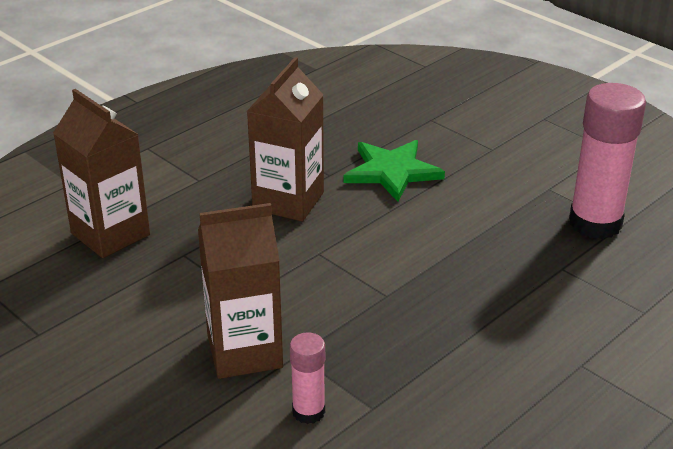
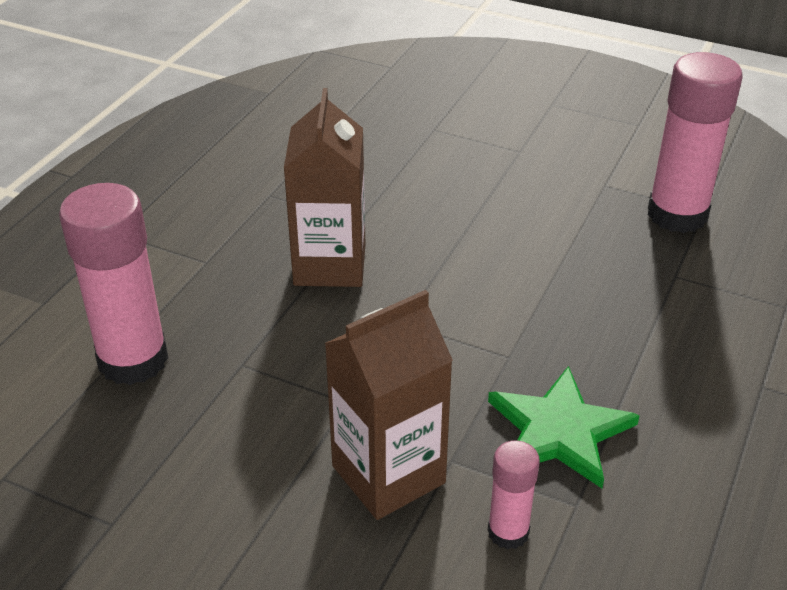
camera: 20 degrees left, 5 degrees up
brown carton [53,89,150,258] -> pink glue stick [59,183,168,385]
green star [343,140,445,202] -> green star moved to [488,366,640,488]

